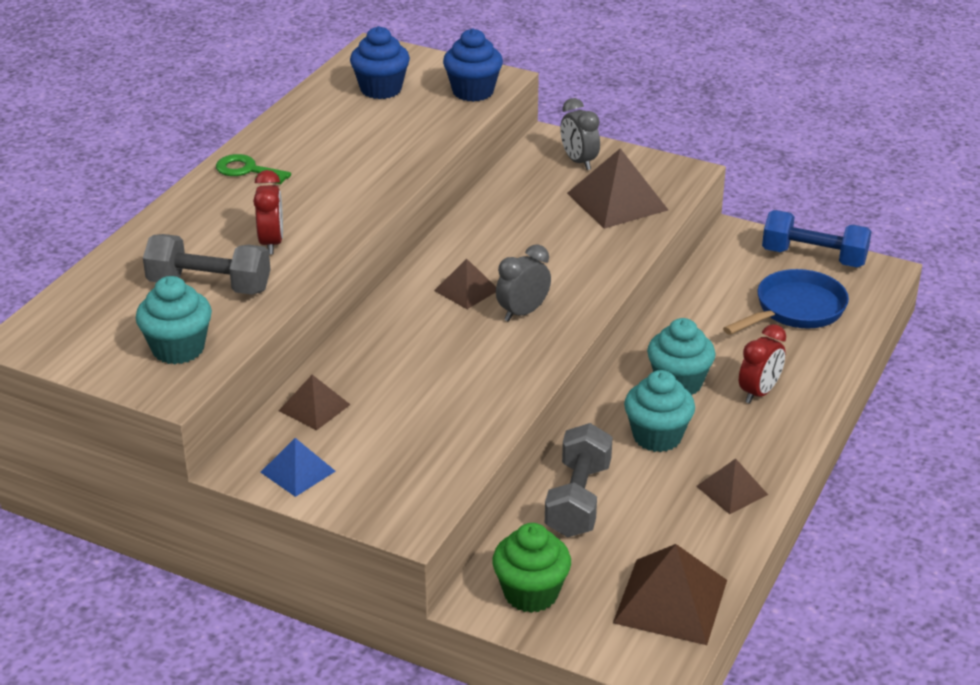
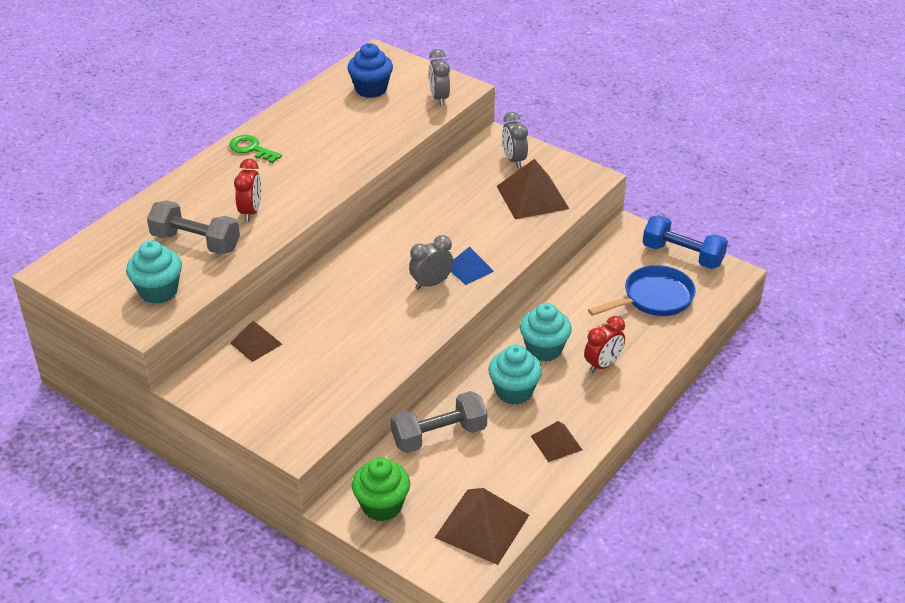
camera: 10 degrees right, 5 degrees up
blue pyramid [261,438,336,497] -> blue pyramid moved to [451,246,494,285]
brown pyramid [434,258,496,309] -> none
blue cupcake [443,28,503,102] -> grey clock [429,49,450,106]
grey dumbbell [545,423,613,537] -> grey dumbbell turned 45 degrees clockwise [391,391,487,453]

